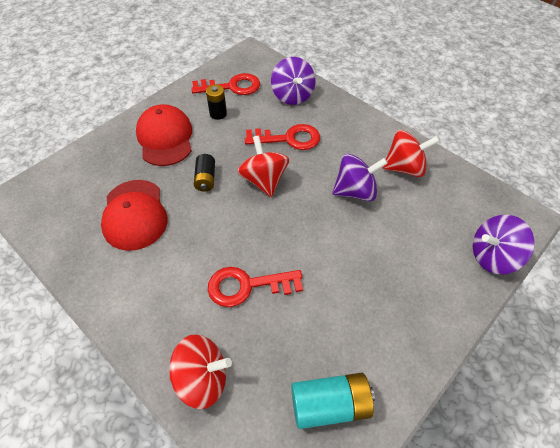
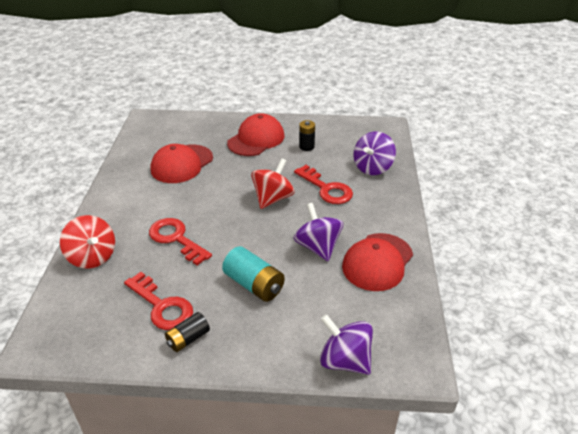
camera: 50 degrees right, 15 degrees down
red key [191,73,260,95] -> red key moved to [124,272,193,330]
black battery [194,154,215,192] -> black battery moved to [165,312,210,352]
turquoise battery [291,373,375,429] -> turquoise battery moved to [222,246,285,302]
purple spinning top [332,154,388,201] -> purple spinning top turned 150 degrees counterclockwise [293,203,343,261]
red spinning top [382,130,440,177] -> red cap [342,233,413,291]

